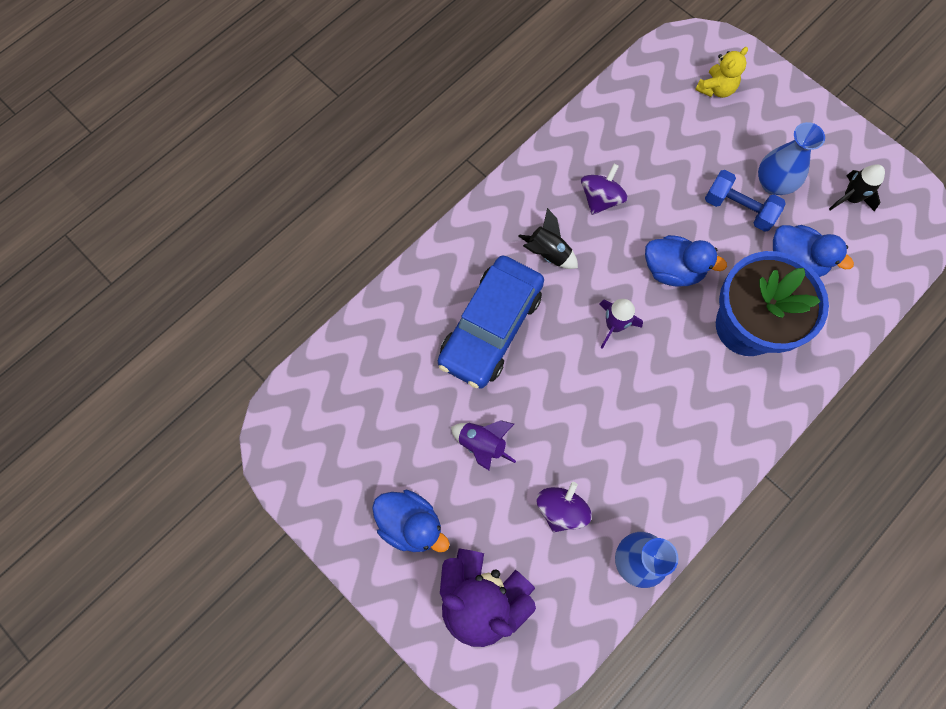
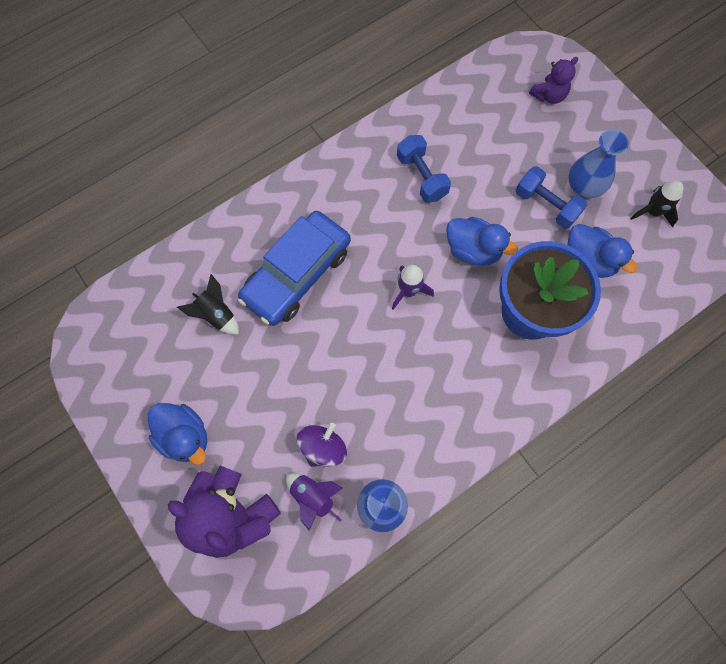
camera: 10 degrees right, 0 degrees up
purple rocket [451,420,516,470] -> purple rocket moved to [286,473,342,531]
black rocket [519,208,578,269] -> black rocket moved to [177,274,239,335]
purple spinning top [581,164,628,215] -> blue dumbbell [397,135,451,203]
yellow teddy bear [695,47,748,98] -> purple teddy bear [529,57,578,104]

